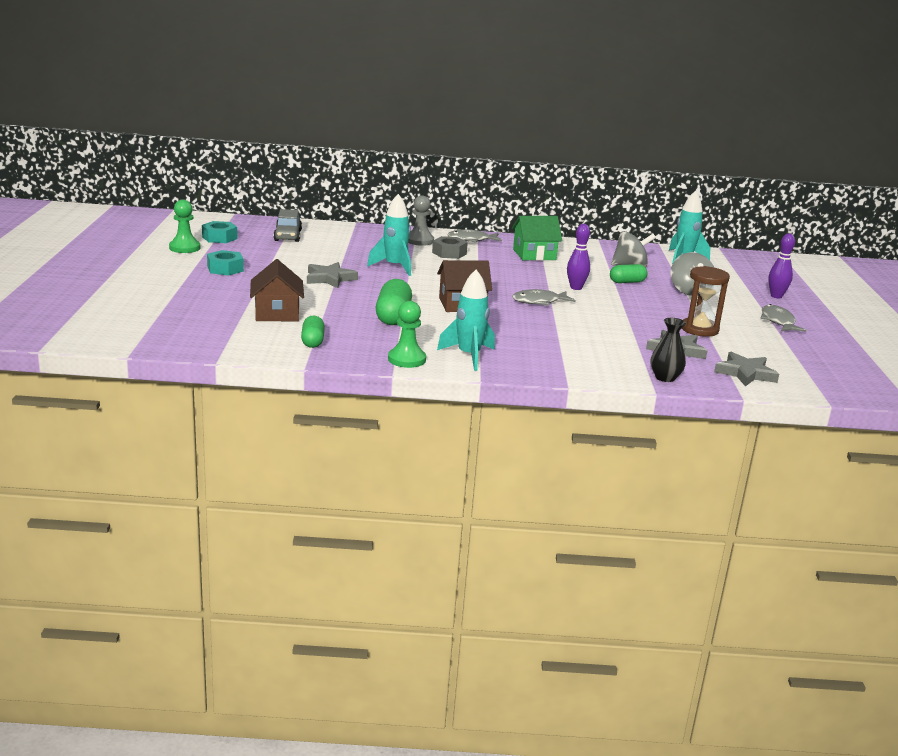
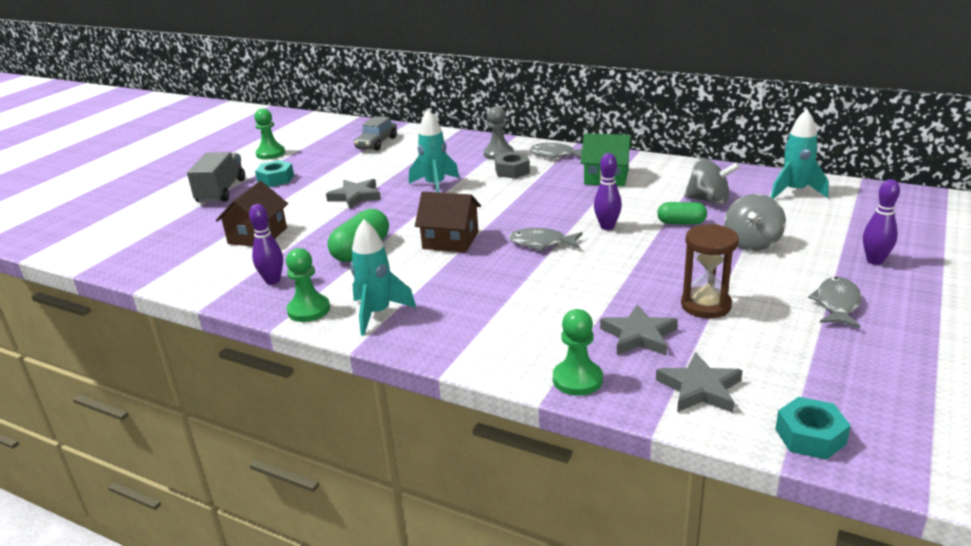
camera: 30 degrees right, 5 degrees up
turquoise nut [202,221,238,243] -> turquoise nut moved to [775,397,851,460]
green capsule [301,315,325,348] -> none
black vase [650,318,686,382] -> green pawn [553,309,603,396]
none -> grey truck [187,152,245,203]
none -> purple bowling pin [249,204,283,285]

